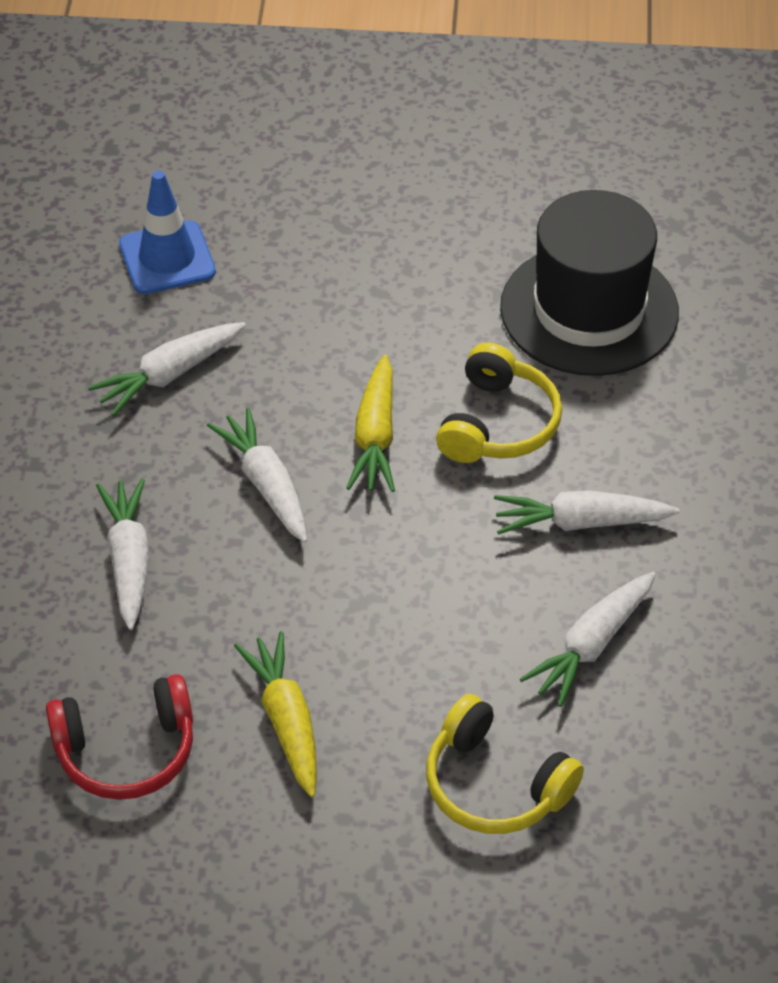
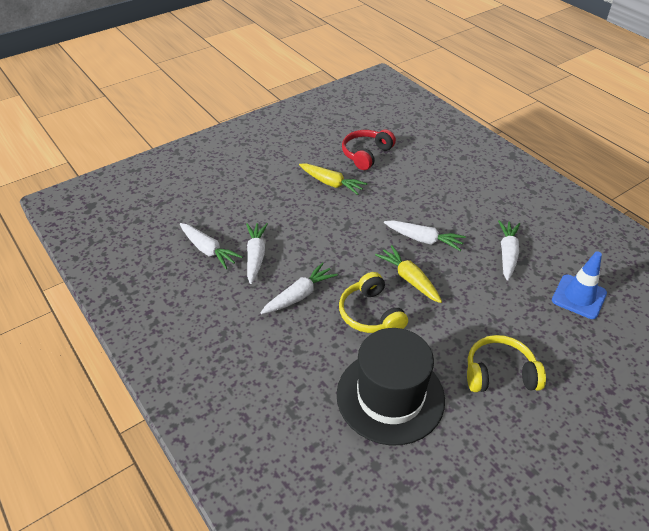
camera: 140 degrees right, 5 degrees down
white carrot [96,478,149,630] -> white carrot moved to [180,223,243,269]
yellow headphones [426,694,584,834] -> yellow headphones moved to [467,335,546,392]

